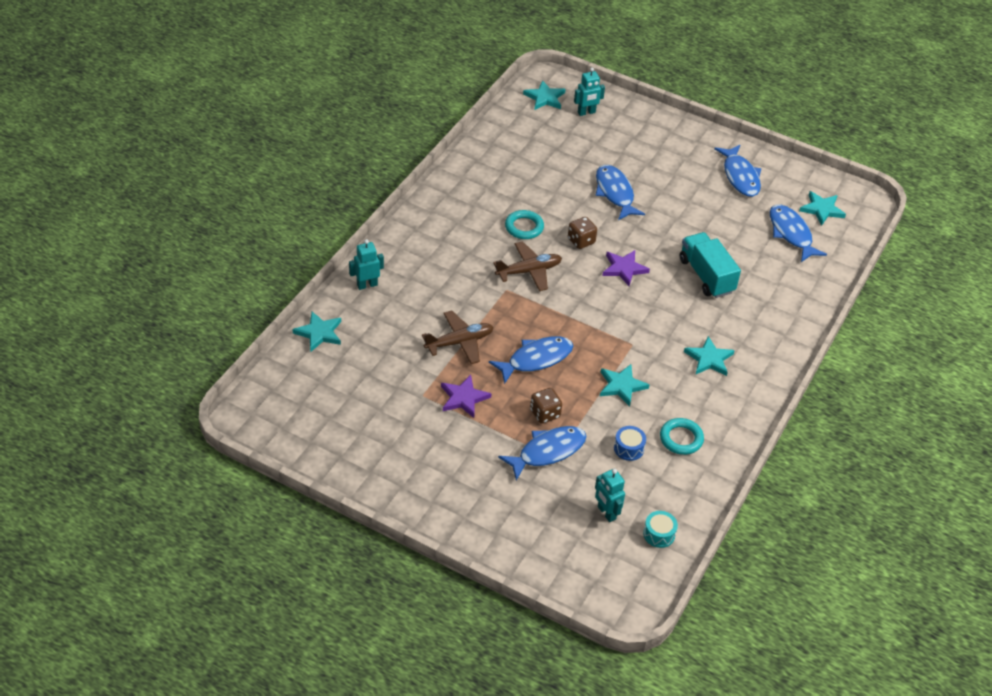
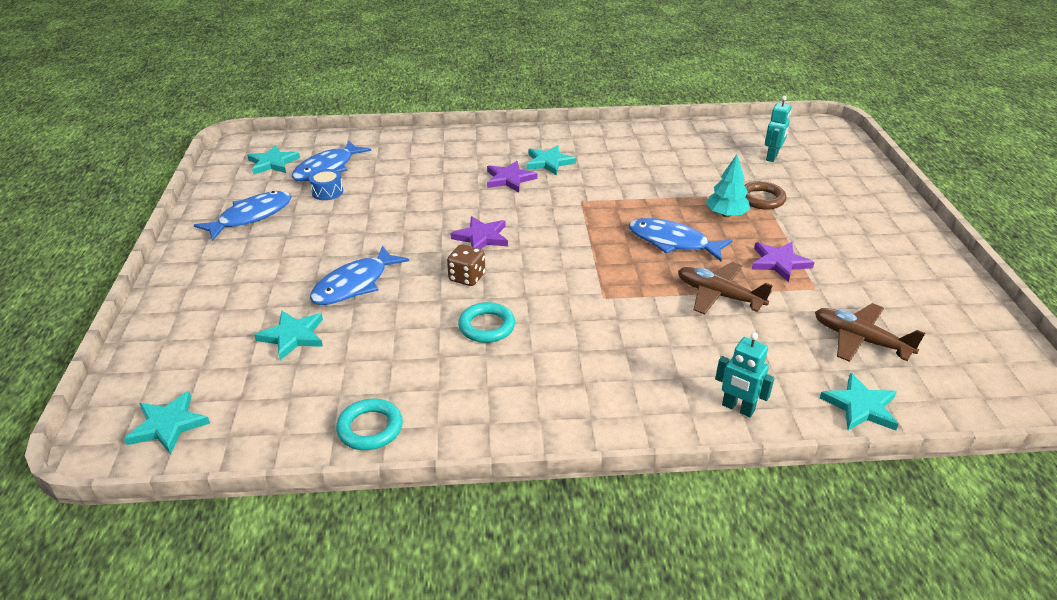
camera: 120 degrees left, 10 degrees down
brown plane [493,241,562,291] -> brown plane moved to [815,303,925,362]
blue fish [498,426,586,481] -> brown ring [745,181,786,210]
brown dice [530,388,562,424] -> turquoise tree [706,155,750,217]
turquoise robot [574,67,605,116] -> none
turquoise star [600,364,649,406] -> turquoise star moved to [254,311,323,360]
blue drum [614,426,646,461] -> blue drum moved to [309,169,343,200]
turquoise drum [643,511,678,548] -> none
turquoise ring [660,418,704,455] -> turquoise ring moved to [336,399,403,450]
turquoise truck [680,232,741,298] -> none
none -> purple star [487,161,537,192]

